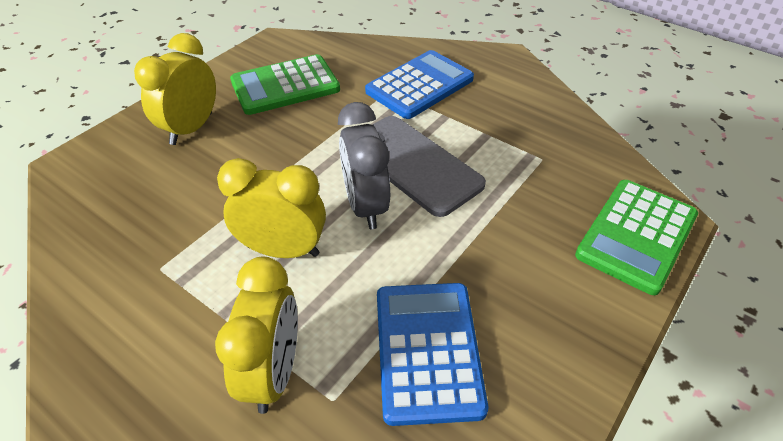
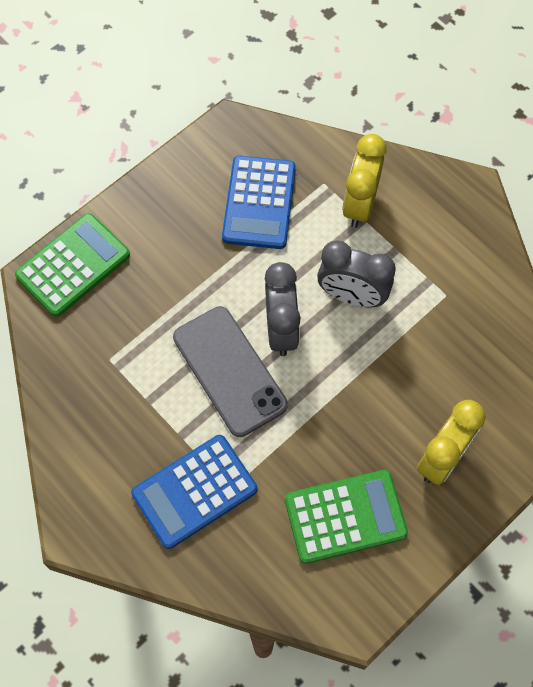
camera: 170 degrees left, 20 degrees up
yellow clock [217,158,326,258] -> grey clock [317,241,396,307]

